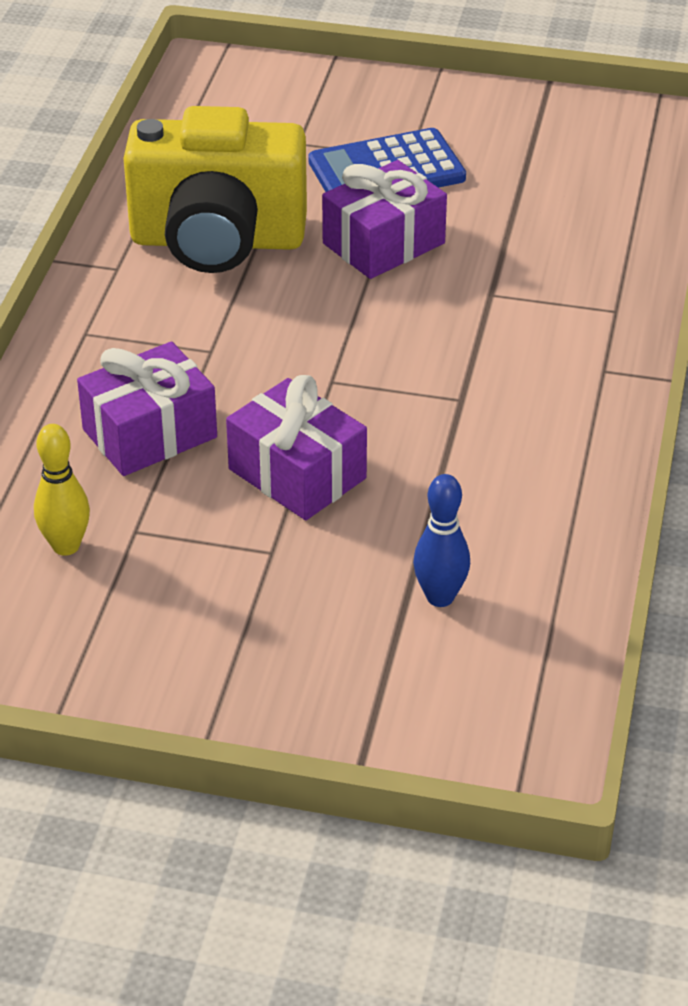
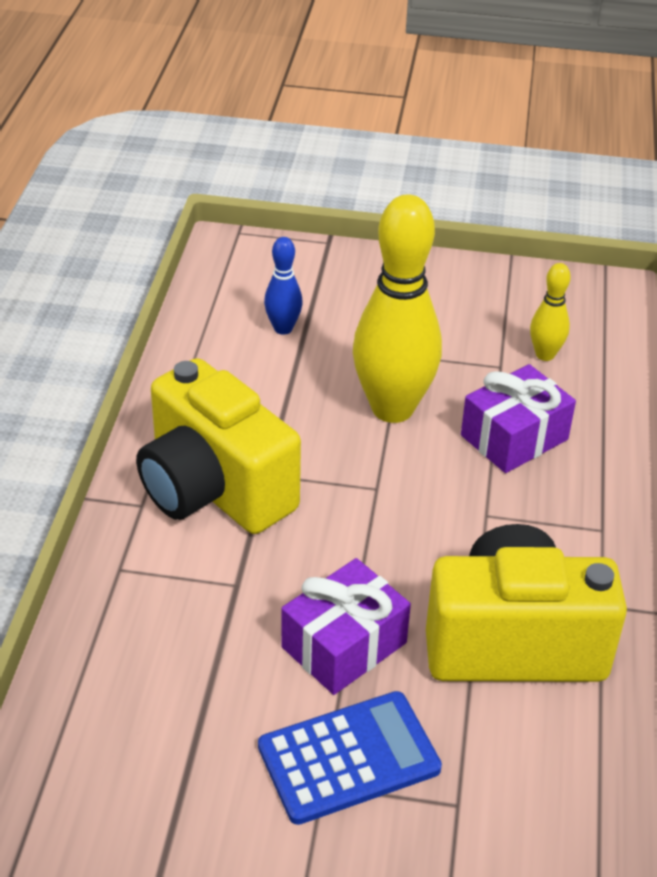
camera: 175 degrees right, 0 degrees up
purple gift [226,375,367,520] -> yellow bowling pin [353,194,442,423]
none -> yellow camera [136,358,301,534]

